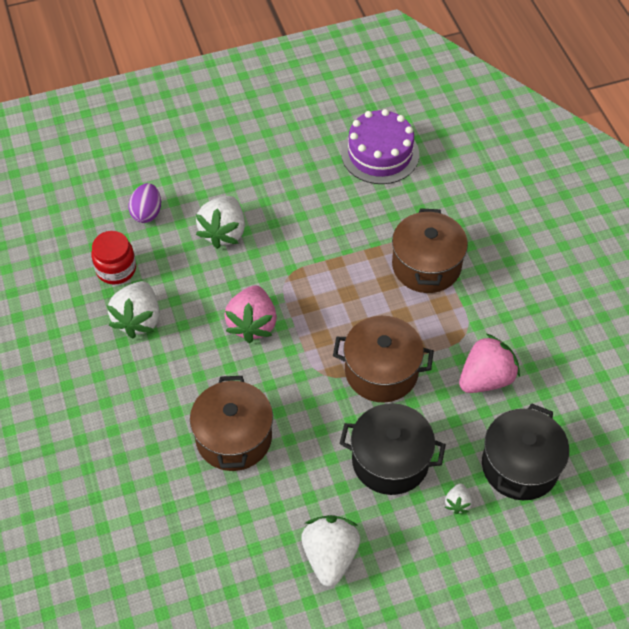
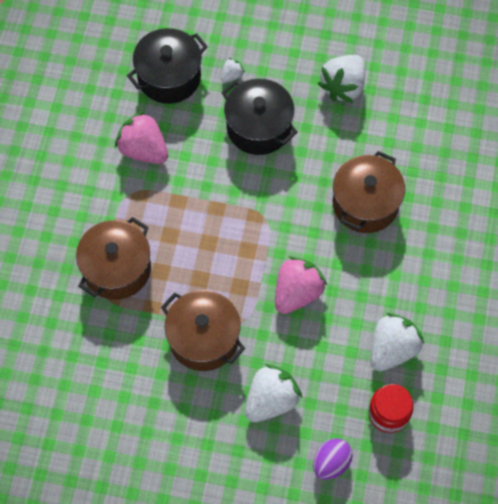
camera: 150 degrees left, 10 degrees up
brown pot [333,316,434,403] -> brown pot moved to [161,290,245,371]
purple cake [341,109,419,184] -> none
pink strawberry [459,334,520,393] -> pink strawberry turned 45 degrees clockwise [115,111,168,164]

